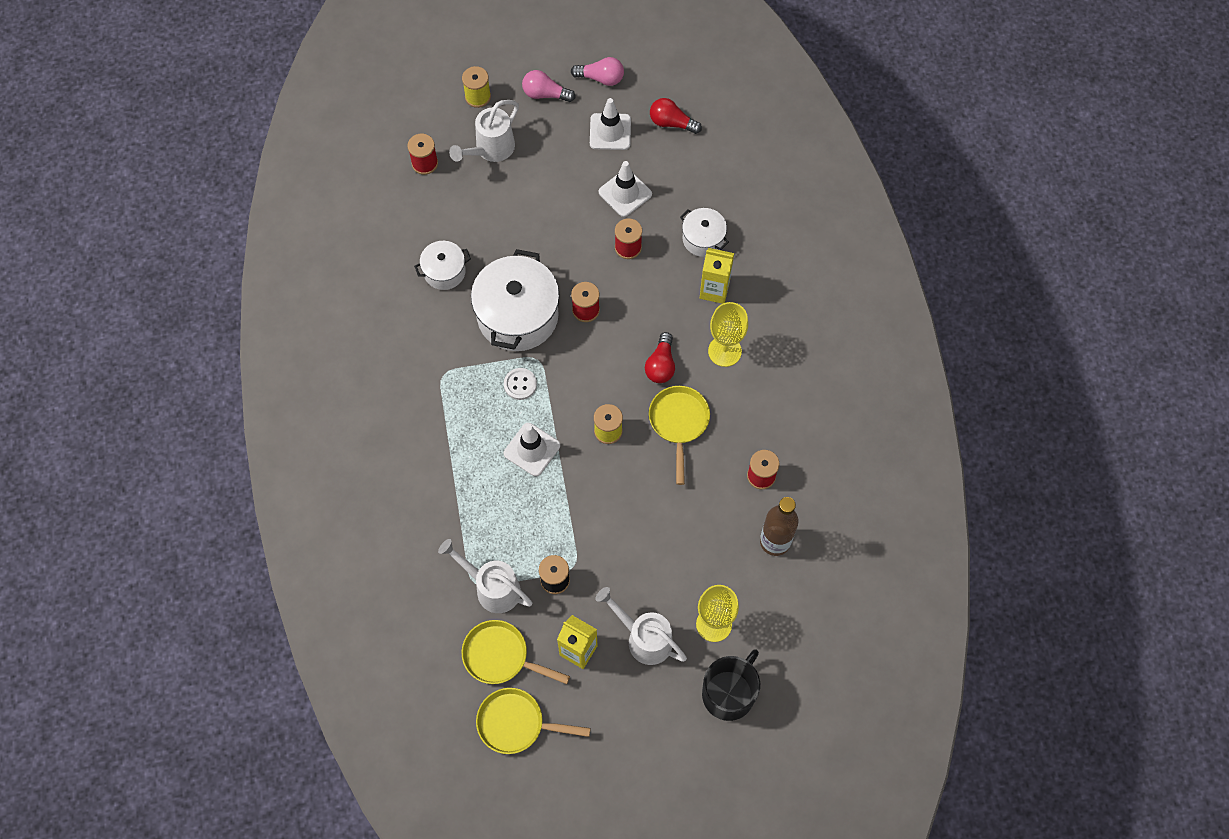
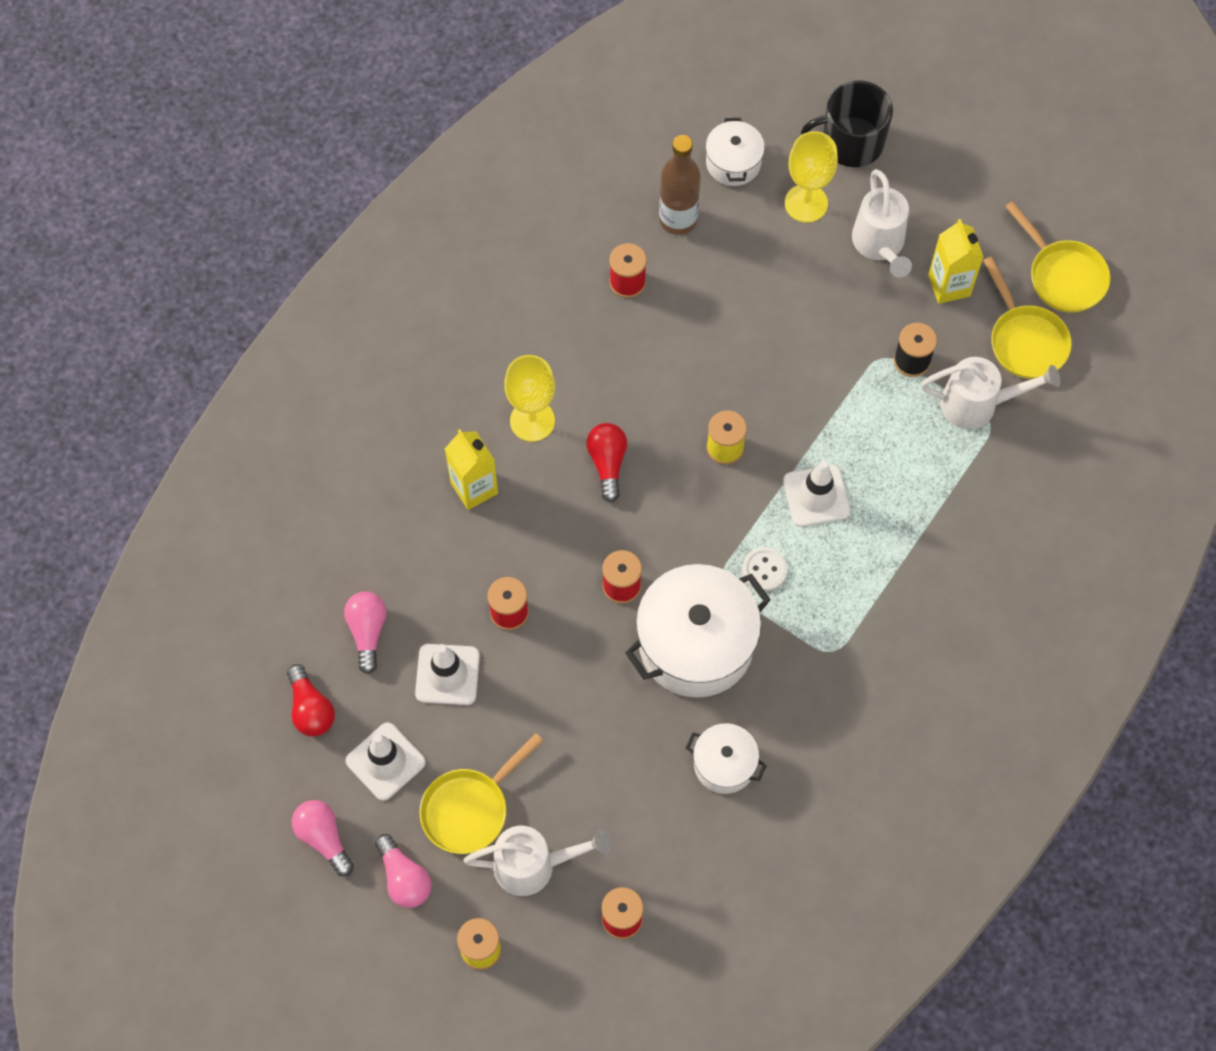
camera: 135 degrees left, 0 degrees up
white watering can [438,539,533,613] -> white watering can turned 75 degrees counterclockwise [921,357,1060,429]
red light bulb [645,332,675,383] -> red light bulb turned 60 degrees counterclockwise [586,423,627,502]
yellow pan [649,386,710,485] -> yellow pan moved to [419,733,544,854]
white pot [680,208,729,257] -> white pot moved to [706,118,765,186]
none -> pink light bulb [344,592,387,674]

